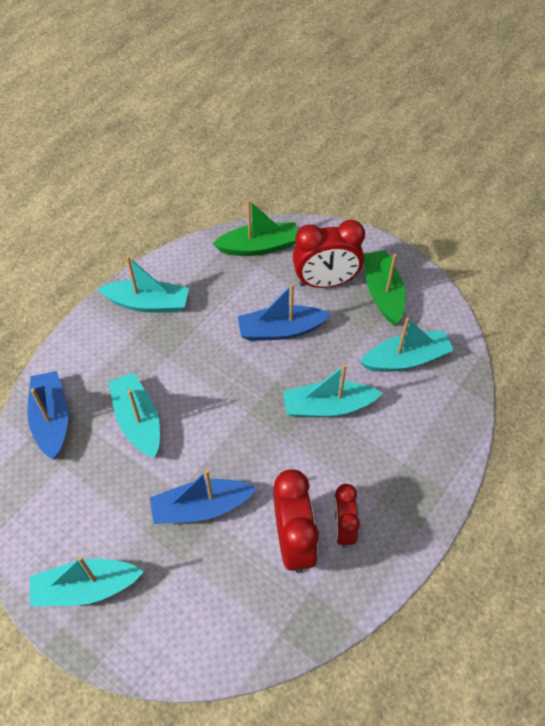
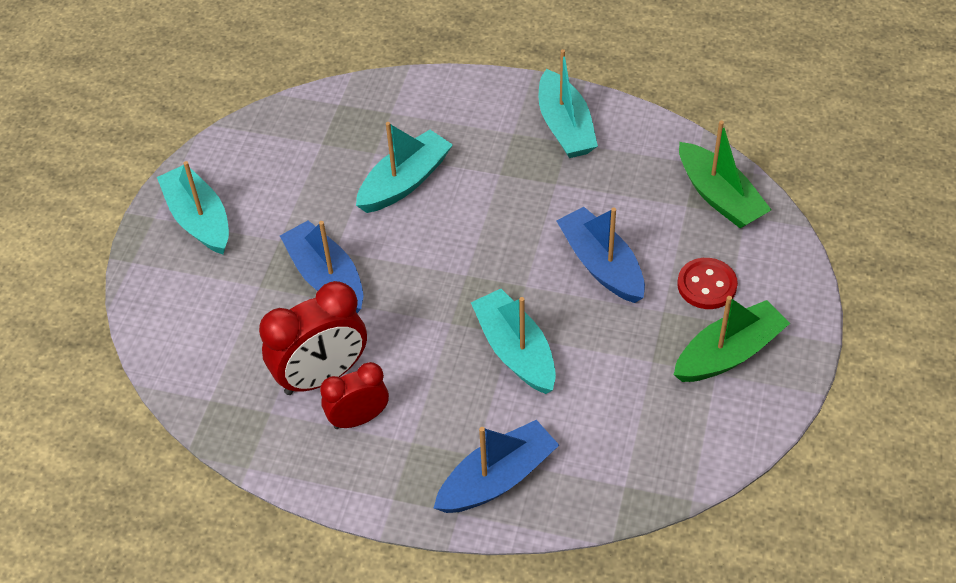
camera: 70 degrees right, 5 degrees down
blue boat [27,371,68,460] -> blue boat moved to [434,420,559,513]
red clock [293,220,365,288] -> red button [677,258,738,309]
turquoise boat [360,318,454,372] -> none

